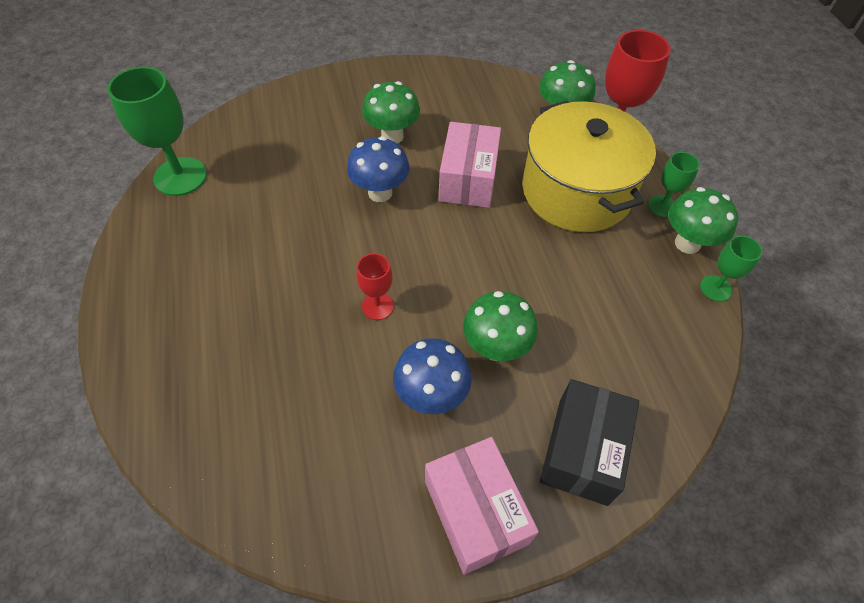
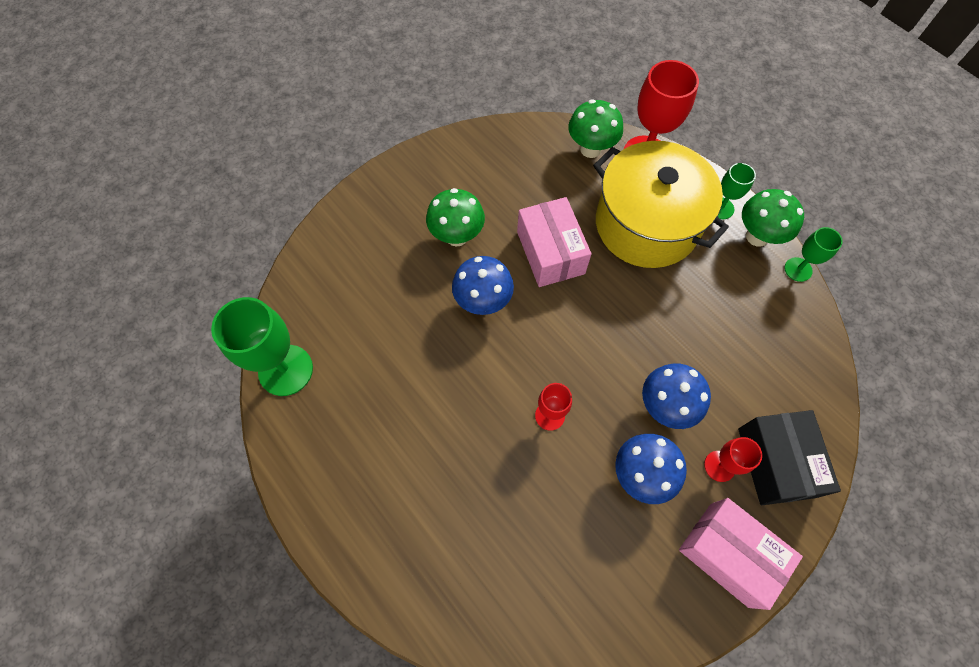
camera: 25 degrees left, 10 degrees up
green mushroom [463,291,538,361] -> blue mushroom [642,364,711,429]
none -> red goblet [704,437,762,482]

